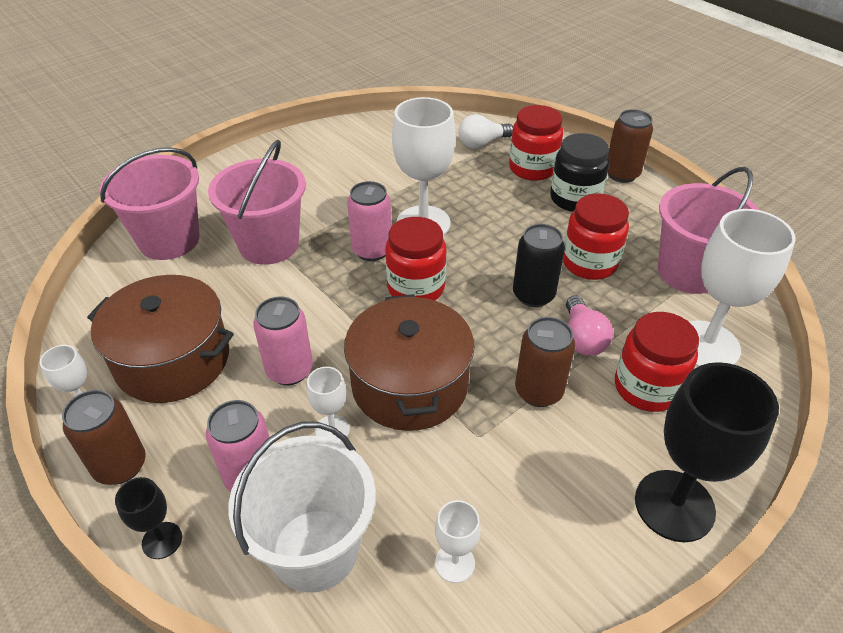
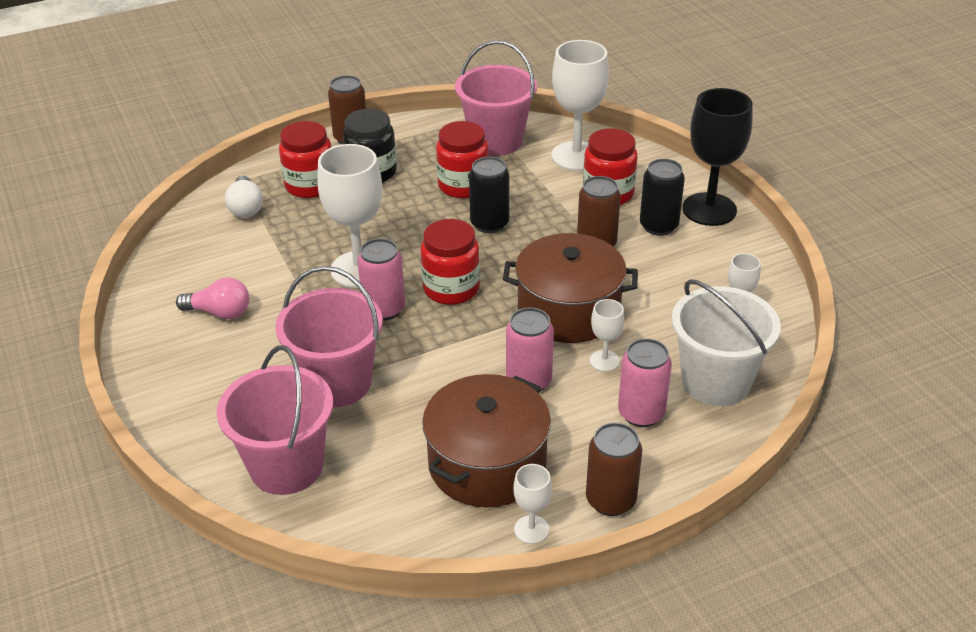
camera: 75 degrees left, 5 degrees down
black goblet [115,477,182,559] -> none
pink light bulb [566,295,613,356] -> pink light bulb moved to [176,277,249,319]
none -> black can [640,159,685,236]

